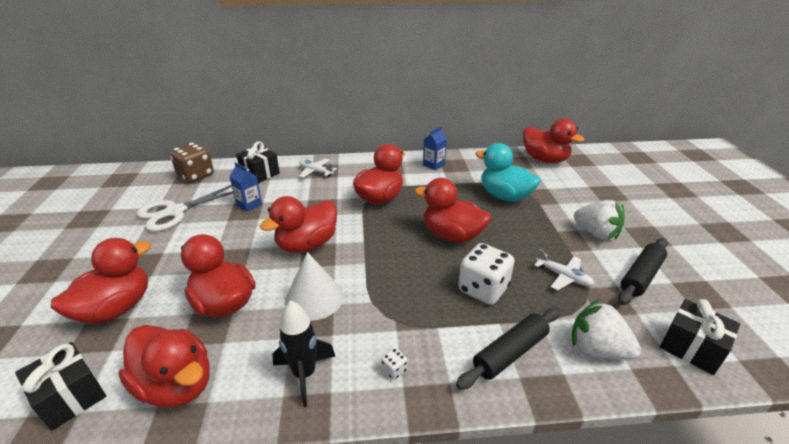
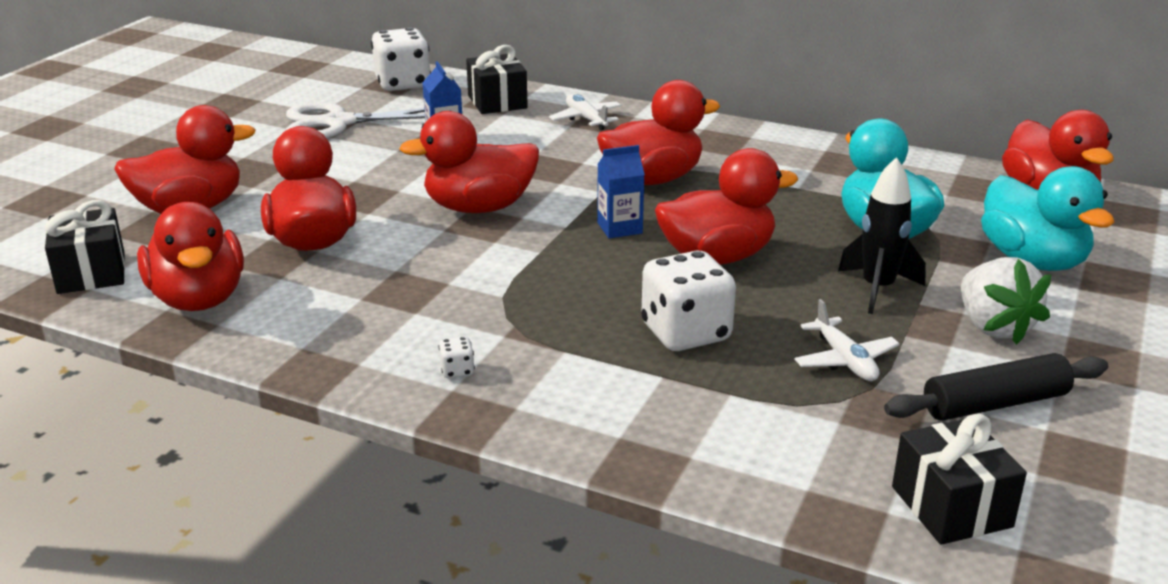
camera: 30 degrees right, 5 degrees down
brown dice [170,142,214,183] -> white dice [371,27,431,91]
black rocket [272,300,336,407] -> black rocket moved to [838,157,926,314]
white cone [285,252,344,321] -> none
red duck [414,178,491,242] -> red duck turned 105 degrees clockwise [655,148,798,265]
blue carton [423,127,447,170] -> blue carton moved to [597,145,645,238]
black rolling pin [456,307,560,390] -> none
white strawberry [572,299,641,360] -> none
none -> turquoise duck [981,166,1115,271]

